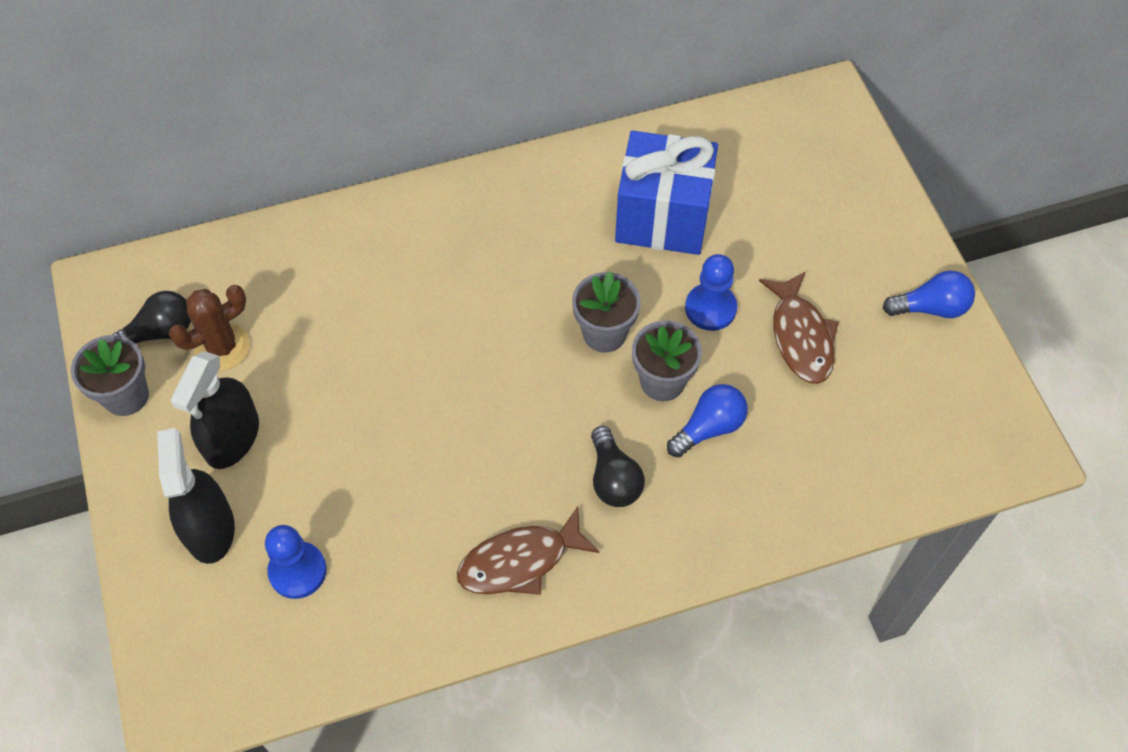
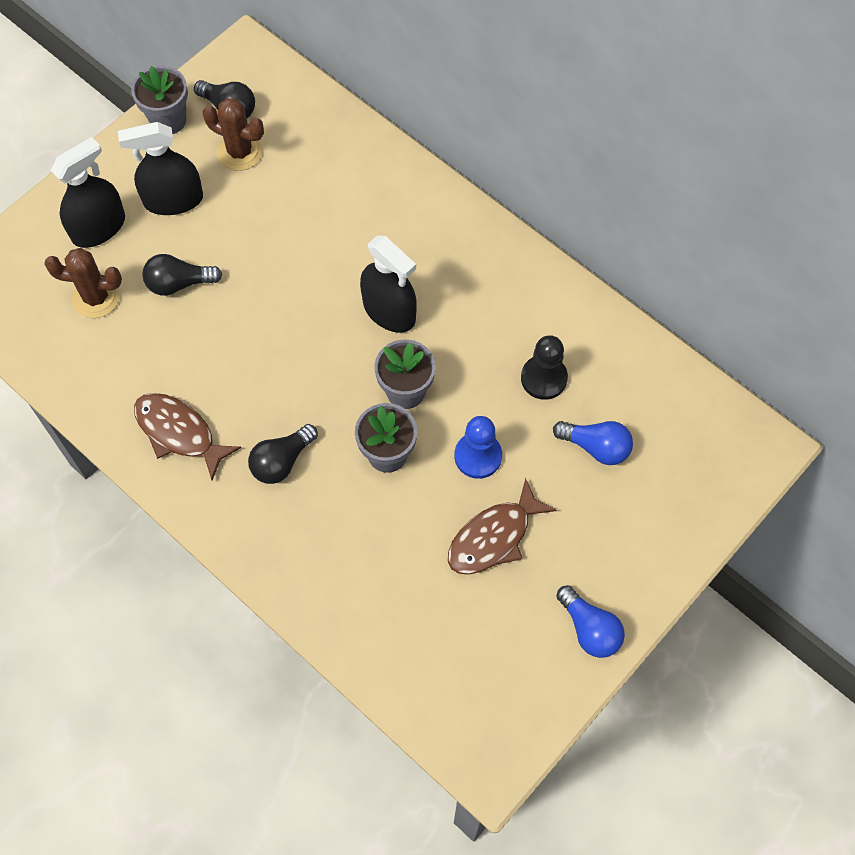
camera: 60 degrees right, 5 degrees up
blue pawn [265,525,327,599] -> brown cactus [44,248,122,318]
blue gift [615,131,718,255] -> black pawn [521,335,568,400]
blue light bulb [667,384,748,457] -> blue light bulb moved to [553,421,633,465]
none -> black light bulb [142,254,223,296]
none -> black spray bottle [360,235,417,333]

